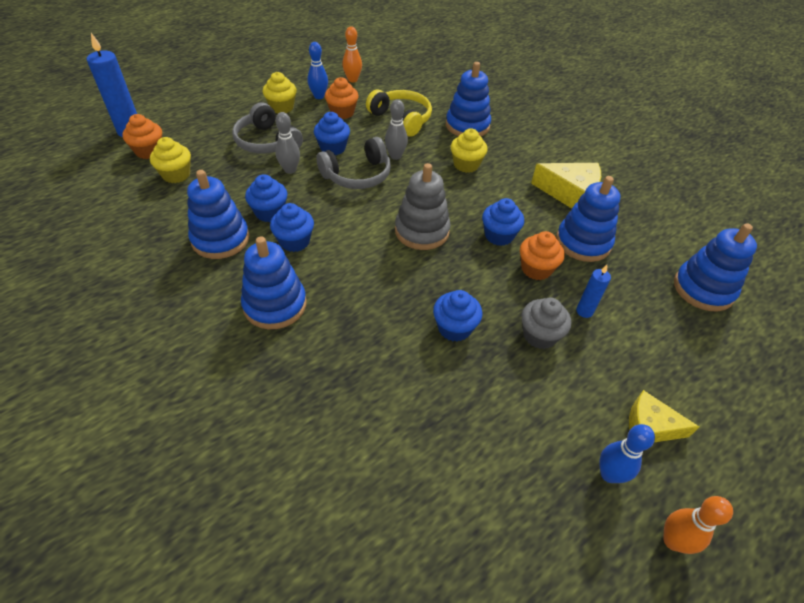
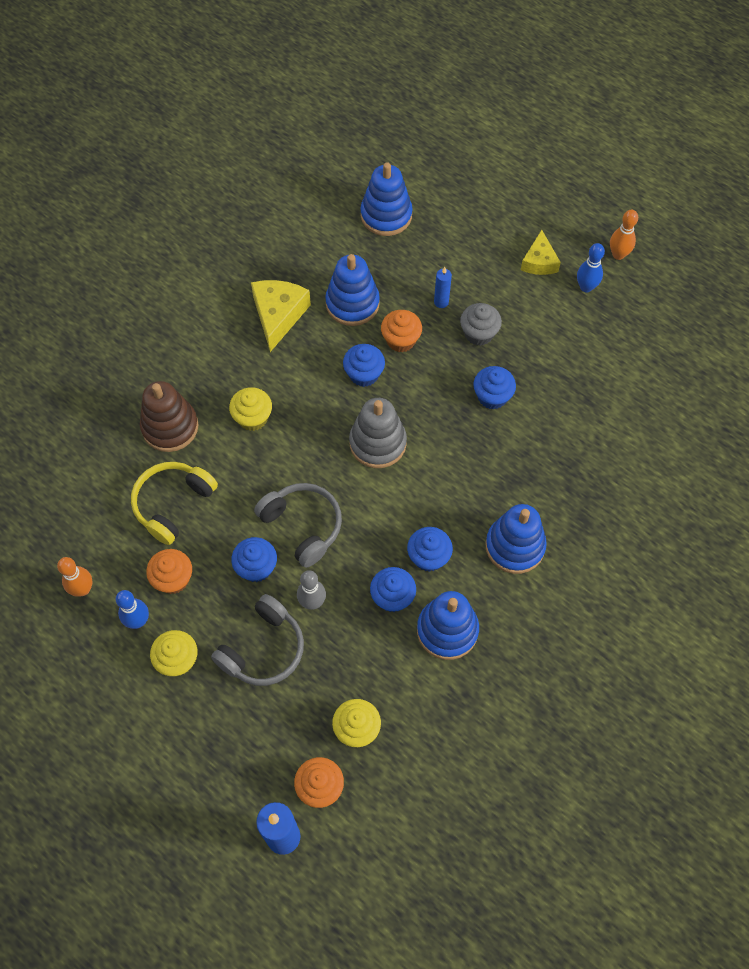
camera: 100 degrees left, 15 degrees up
grey bowling pin [385,99,408,160] -> none
blue stacking toy [446,62,491,136] -> brown stacking toy [140,381,198,452]

